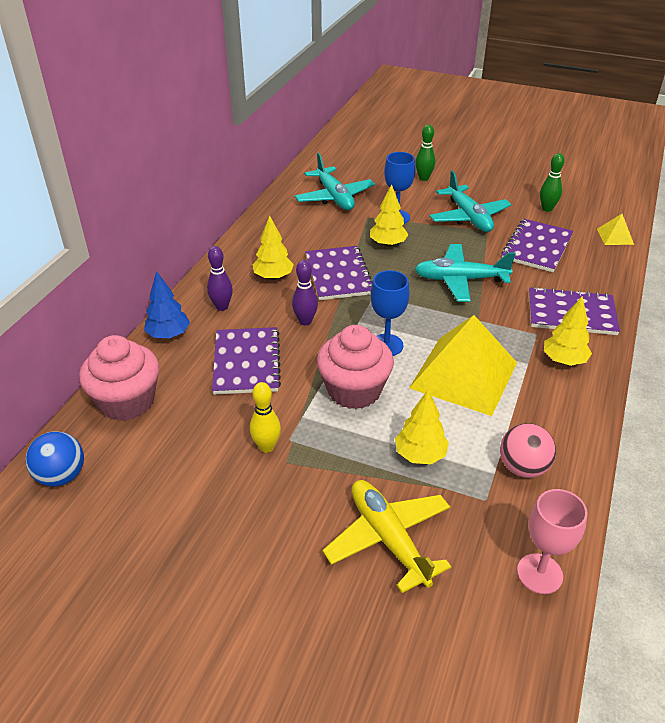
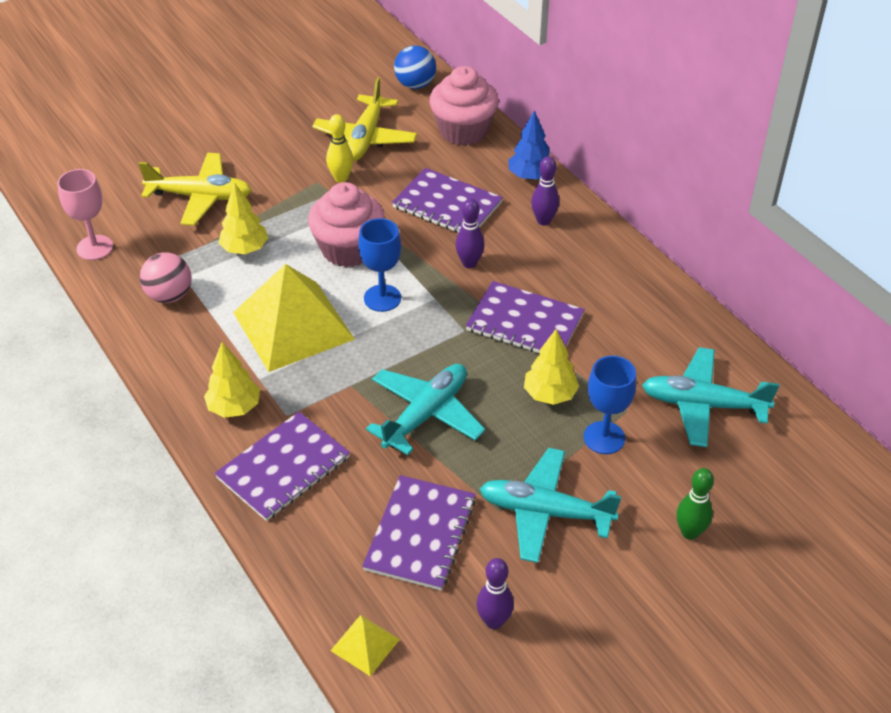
camera: 125 degrees right, 5 degrees up
yellow tree [253,215,294,280] -> none
purple notebook [501,219,573,272] -> purple notebook turned 45 degrees clockwise [362,475,476,590]
green bowling pin [540,153,565,212] -> purple bowling pin [476,558,514,629]
none -> yellow plane [312,77,417,161]

